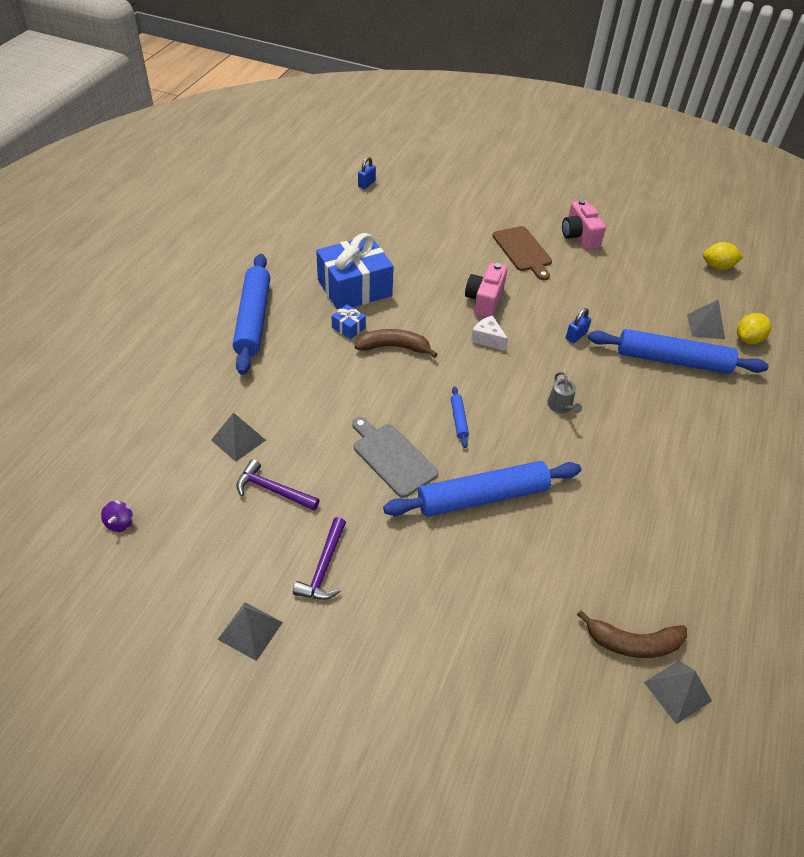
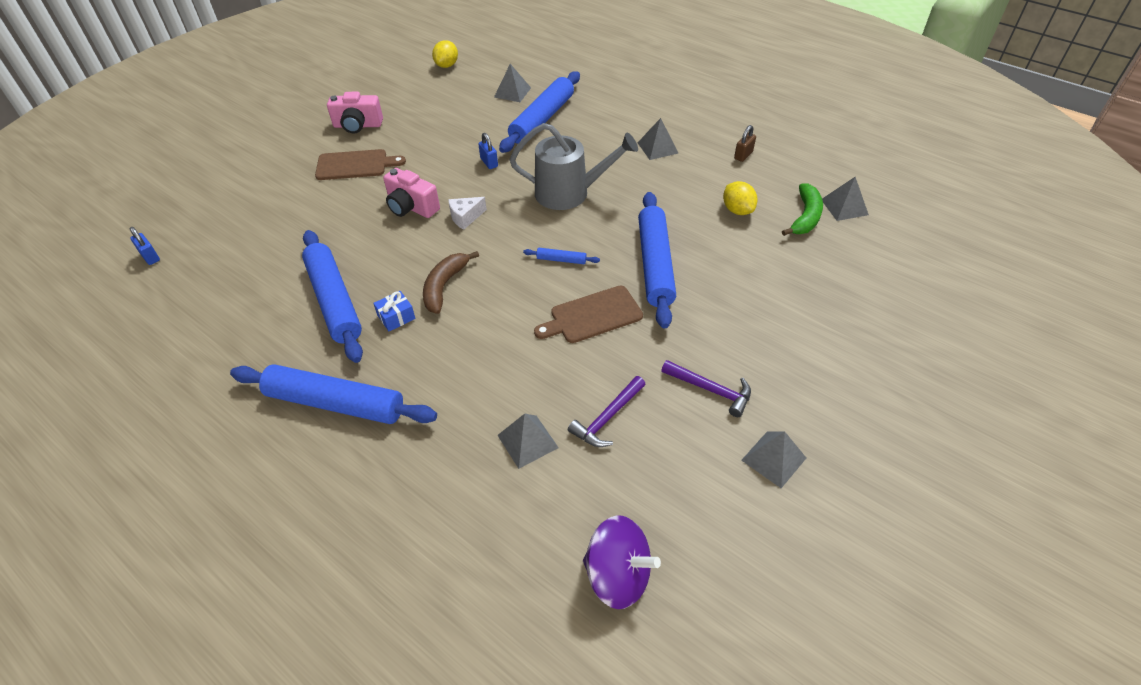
camera: 70 degrees left, 0 degrees up
purple spinning top [101,501,133,532] -> purple spinning top [583,515,661,609], size x2.19
blue gift [316,233,394,310] -> blue rolling pin [302,230,363,363]
grey cutting board [352,417,438,498] -> brown cutting board [534,286,643,343]
grey watering can [547,372,582,413] -> grey watering can [510,123,638,210], size x2.30
brown banana [577,610,687,658] -> green banana [782,183,823,236]
yellow lemon [737,313,771,344] -> yellow lemon moved to [723,181,758,215]
none -> grey pyramid [638,118,678,160]
none -> brown padlock [734,125,756,162]

